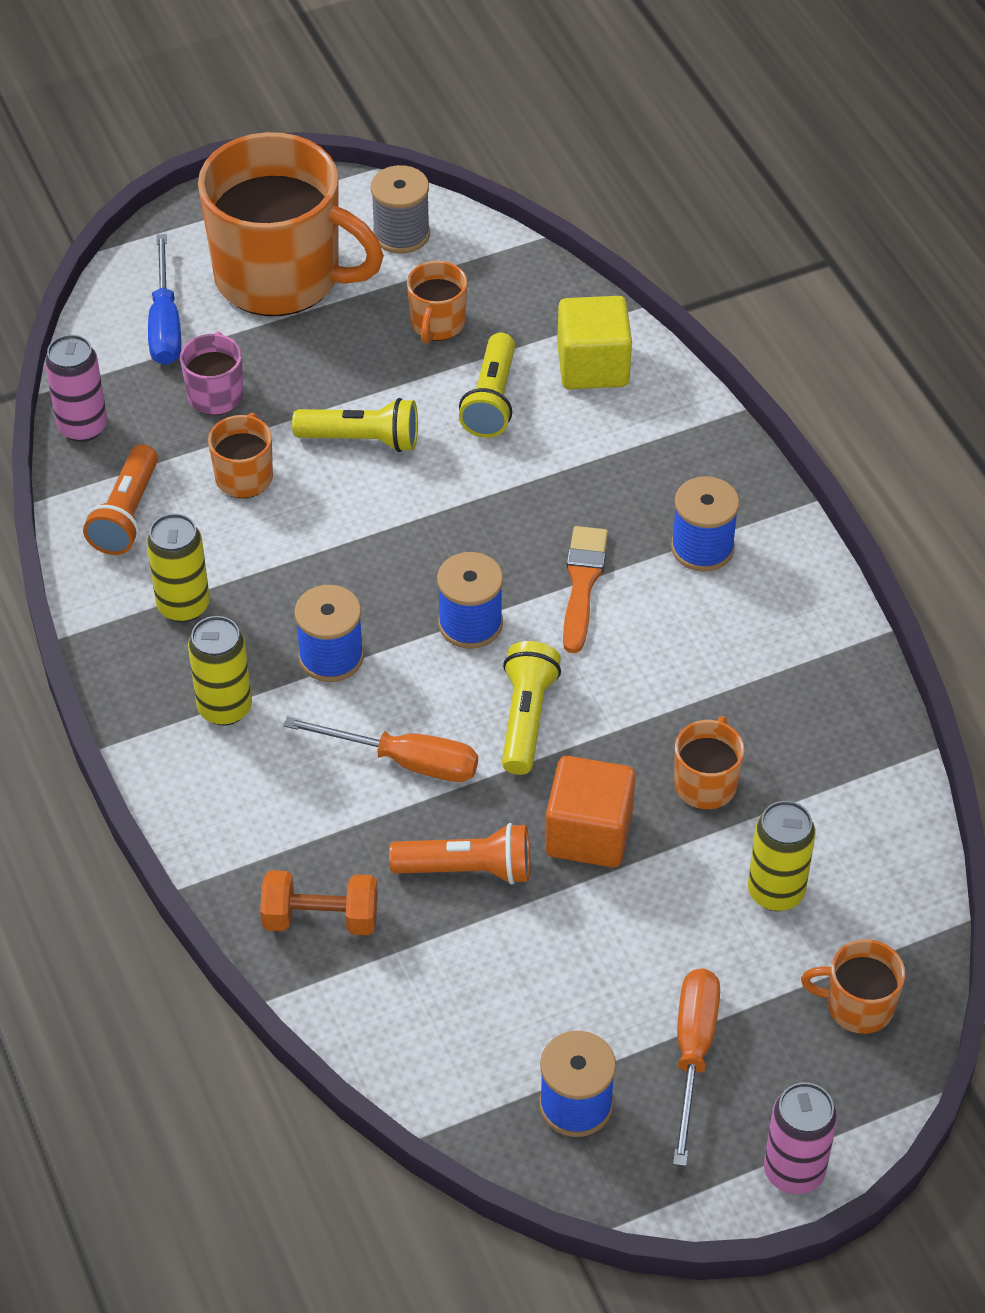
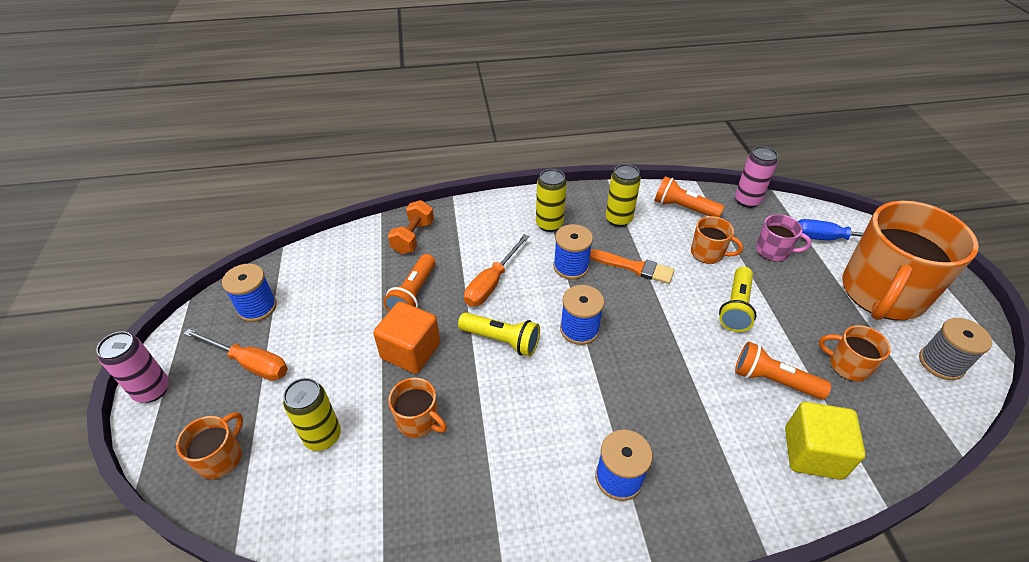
camera: 105 degrees right, 5 degrees down
yellow flashlight [459,333,515,438] -> orange flashlight [735,342,831,400]
orange brush [563,526,608,653] -> orange brush moved to [590,249,674,284]

